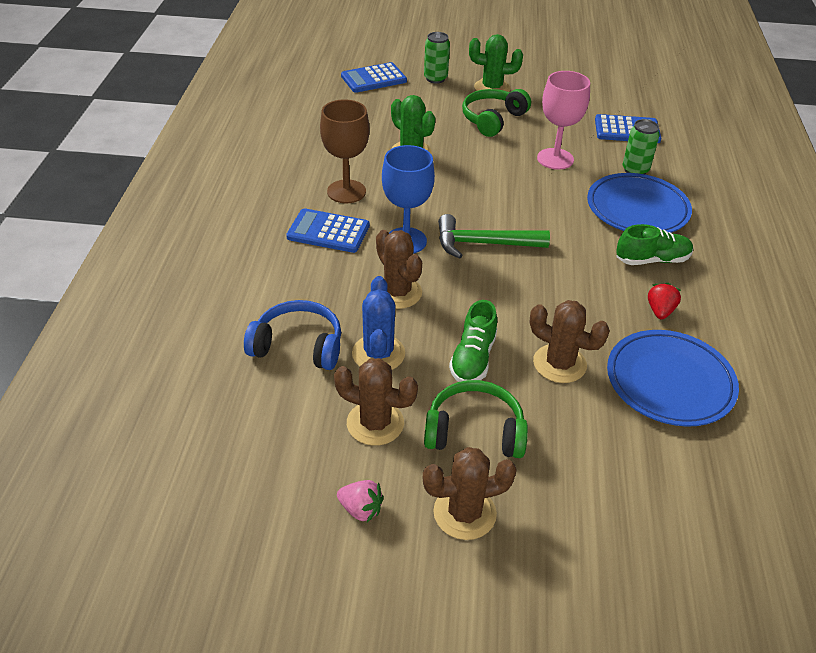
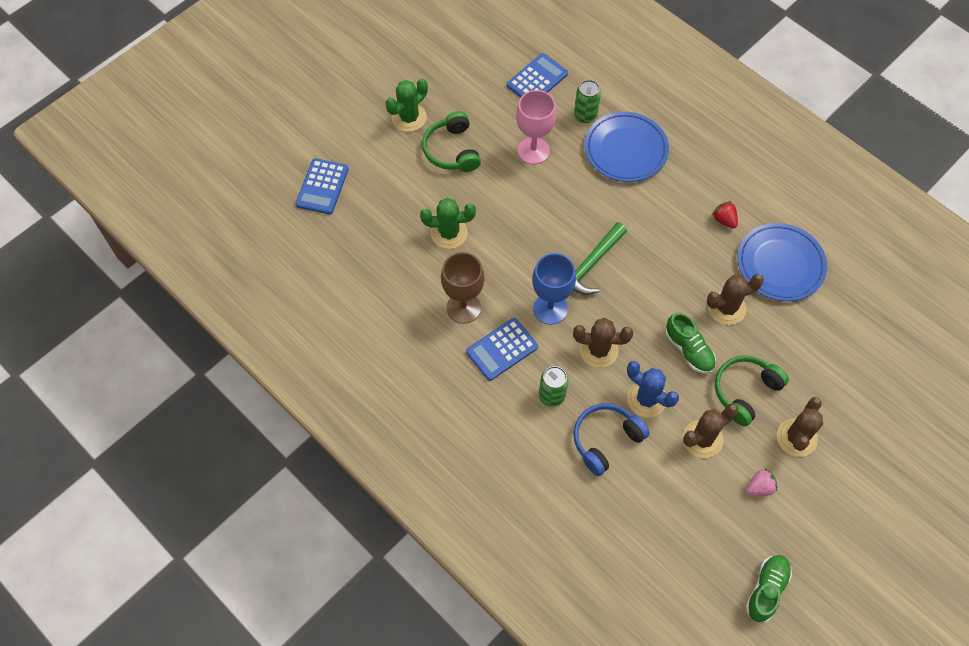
camera: 50 degrees left, 20 degrees up
green can [424,32,450,84] -> green can moved to [539,366,568,407]
green shoe [616,224,693,265] -> green shoe moved to [746,555,792,622]

